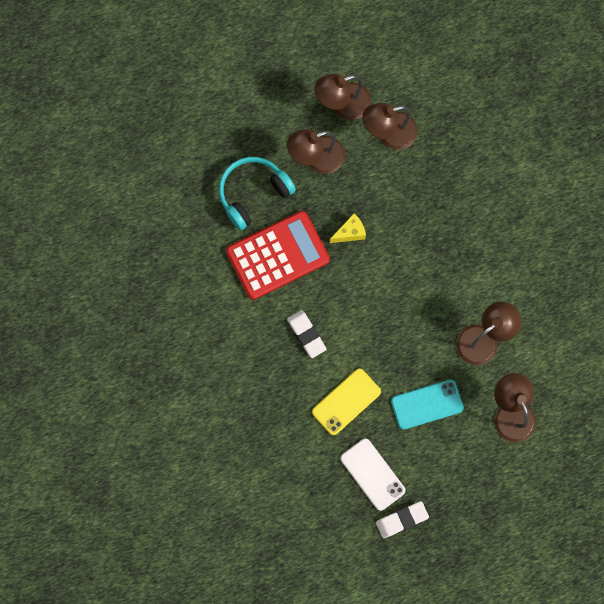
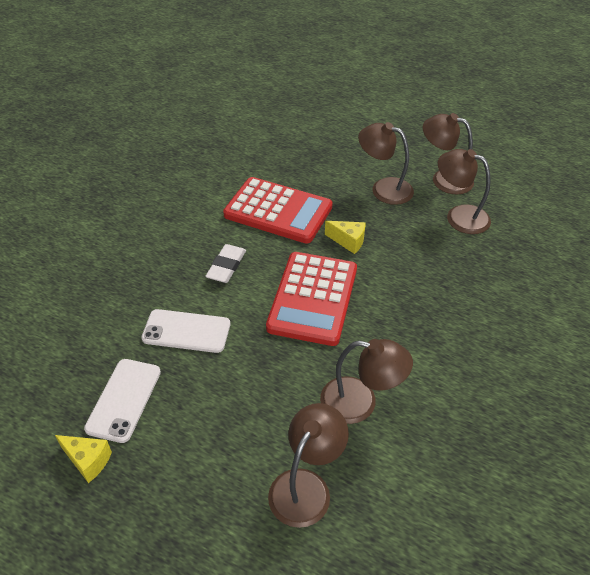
camera: 50 degrees right, 30 degrees down
turquoise headphones [219,157,296,230] -> none
yellow phone [312,369,381,435] -> white phone [141,309,230,353]
white eraser [376,501,429,538] -> yellow cheese [55,435,112,483]
turquoise phone [391,379,464,430] -> none
none -> red calculator [266,252,357,346]

